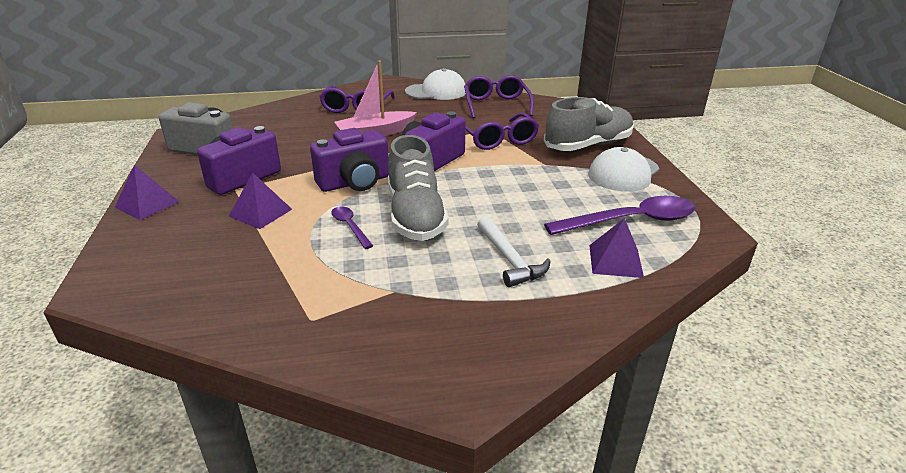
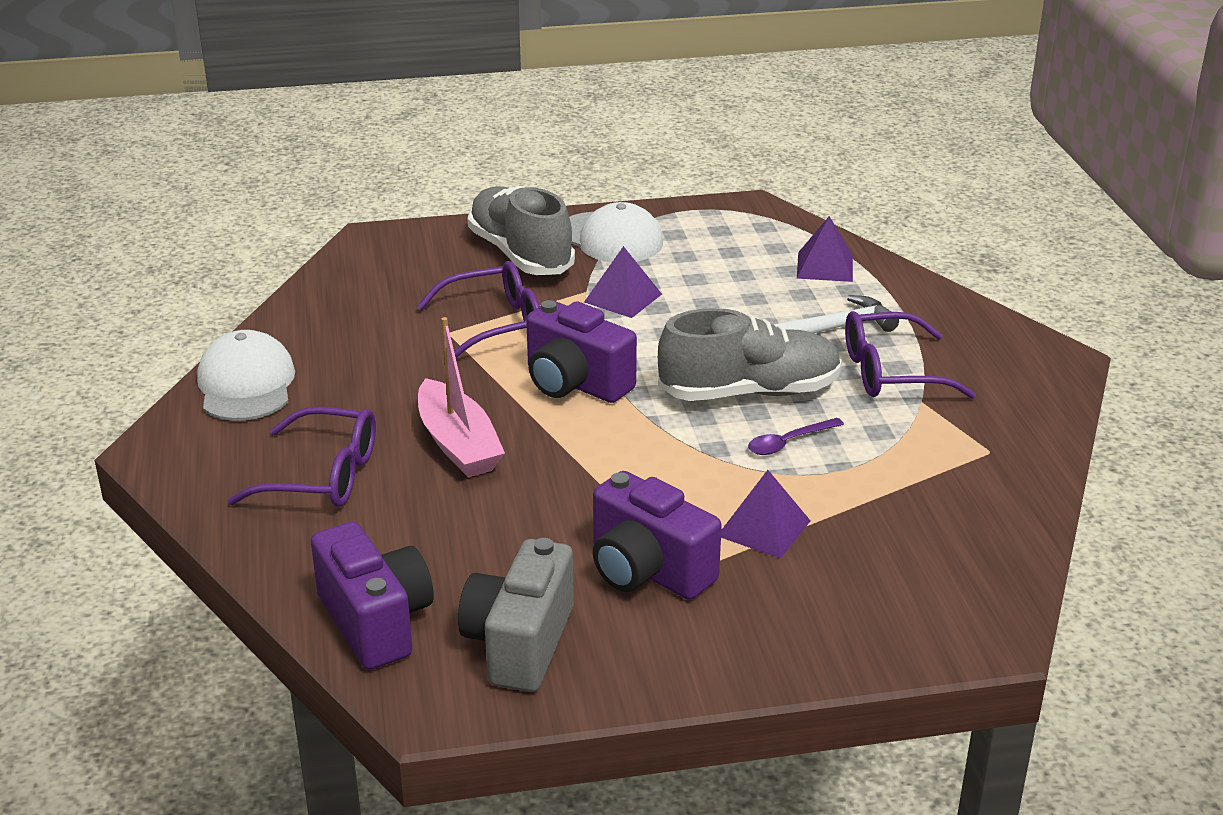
camera: 90 degrees left, 0 degrees up
purple pyramid [115,165,179,220] -> purple pyramid moved to [584,246,662,318]
purple camera [310,128,389,192] -> purple camera moved to [311,522,434,670]
purple glasses [464,75,534,118] -> purple glasses moved to [845,311,976,399]
purple spoon [544,196,695,235] -> none

